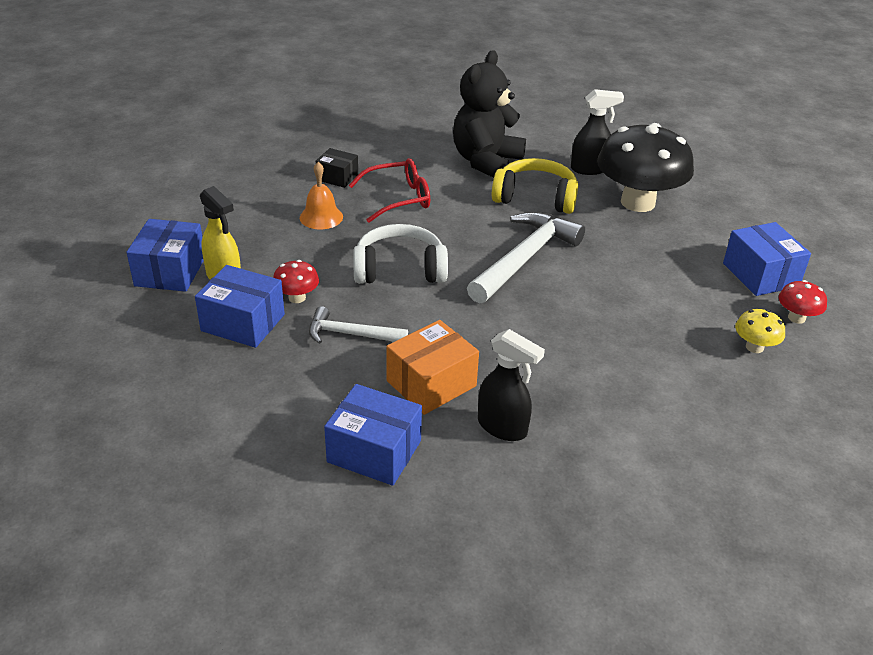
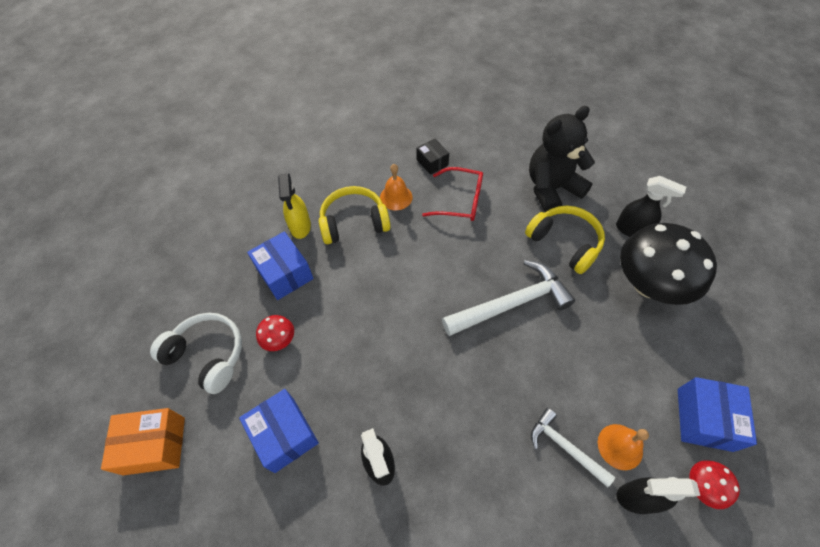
camera: 35 degrees right, 20 degrees up
blue box [126,219,204,292] -> none
red mushroom [273,260,319,303] -> red mushroom moved to [256,315,294,351]
white hammer [309,306,408,344] -> white hammer moved to [531,408,615,487]
white headphones [353,224,448,284] -> white headphones moved to [150,313,242,394]
orange box [386,320,479,415] -> orange box moved to [101,408,185,476]
yellow mushroom [735,309,785,353] -> black spray bottle [616,477,700,514]
none -> yellow headphones [319,186,391,244]
none -> orange bell [598,424,649,470]

